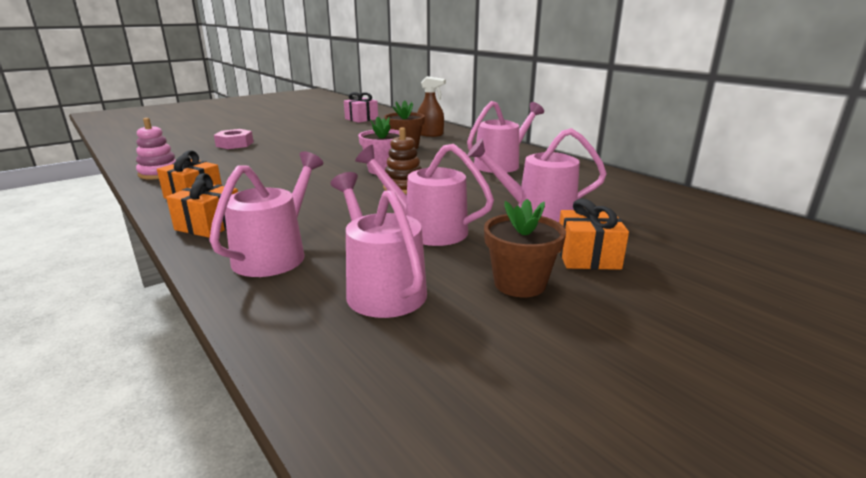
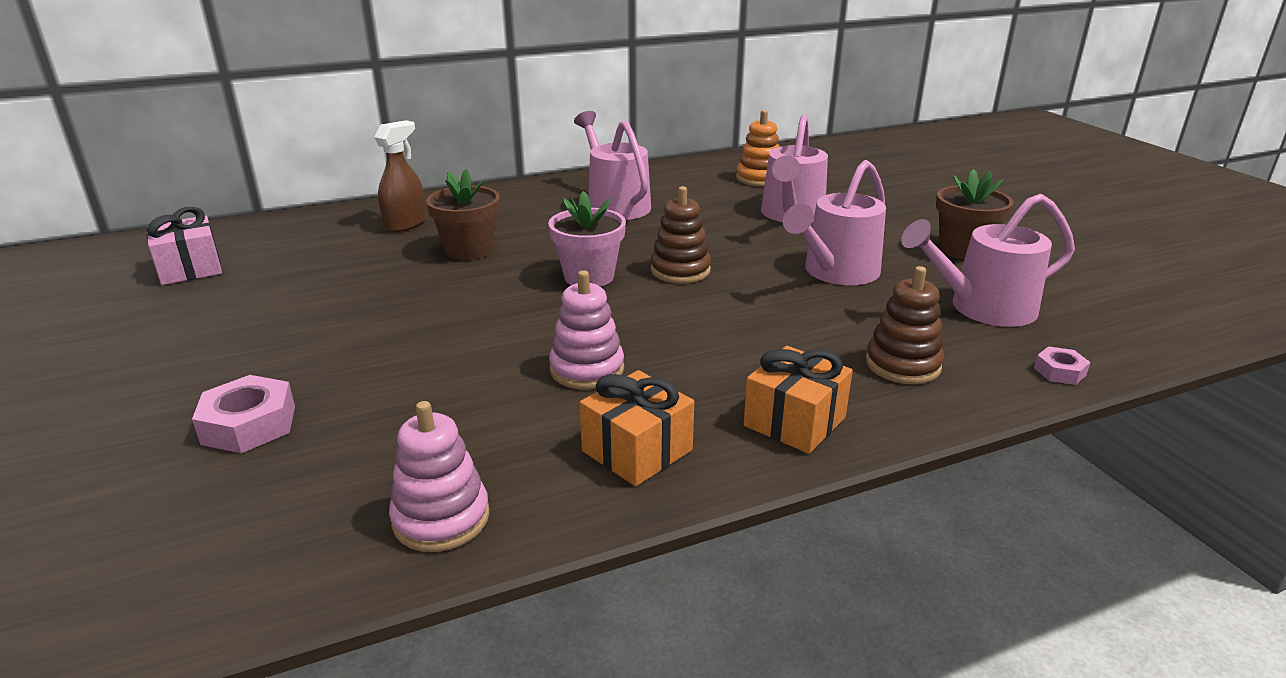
camera: 75 degrees left, 5 degrees up
pink watering can [209,152,323,277] -> brown stacking toy [865,266,944,384]
orange gift [559,199,629,270] -> none
none -> pink stacking toy [549,270,624,389]
none -> orange stacking toy [736,110,780,186]
none -> pink nut [1034,346,1091,385]

